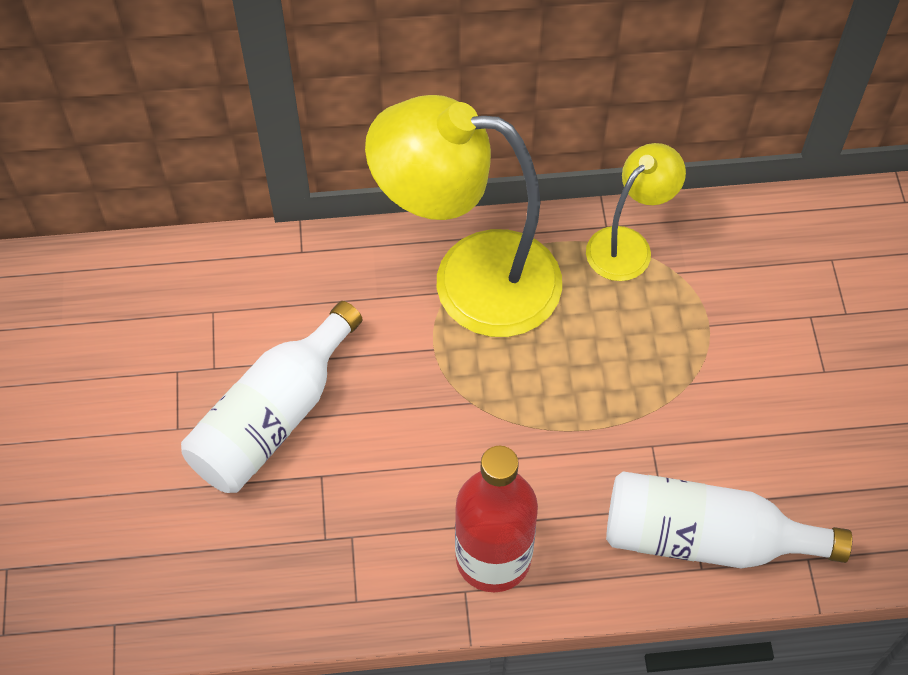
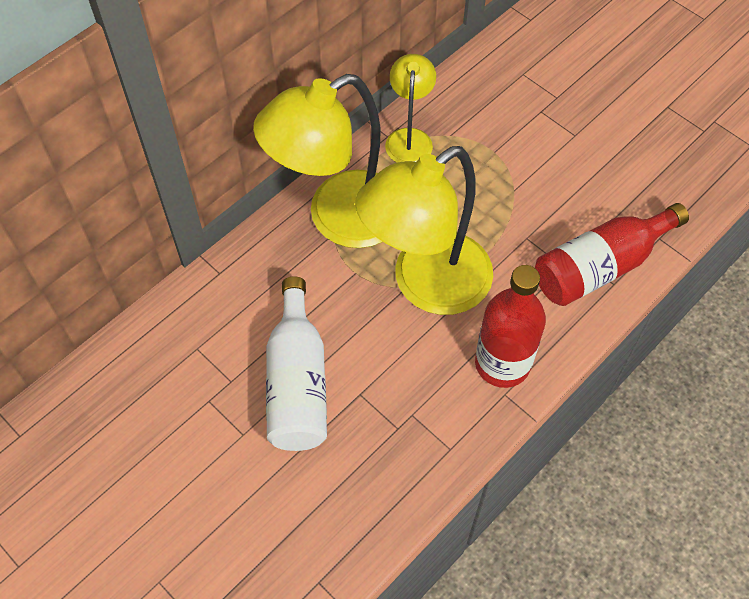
camera: 40 degrees left, 0 degrees up
white bottle [606,471,852,569] -> red bottle [535,203,689,306]
none -> yellow lamp [355,146,493,315]

